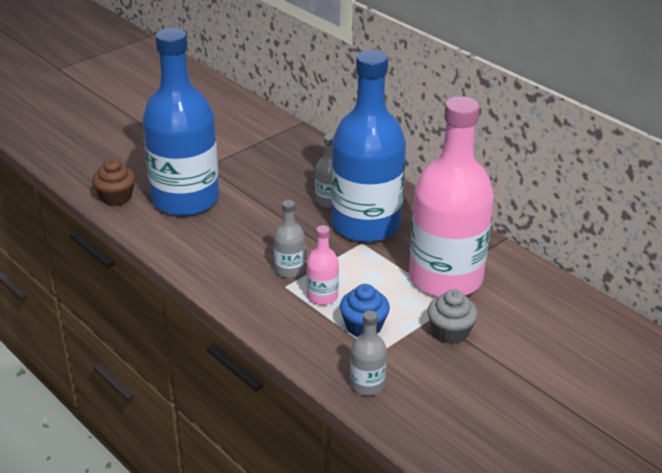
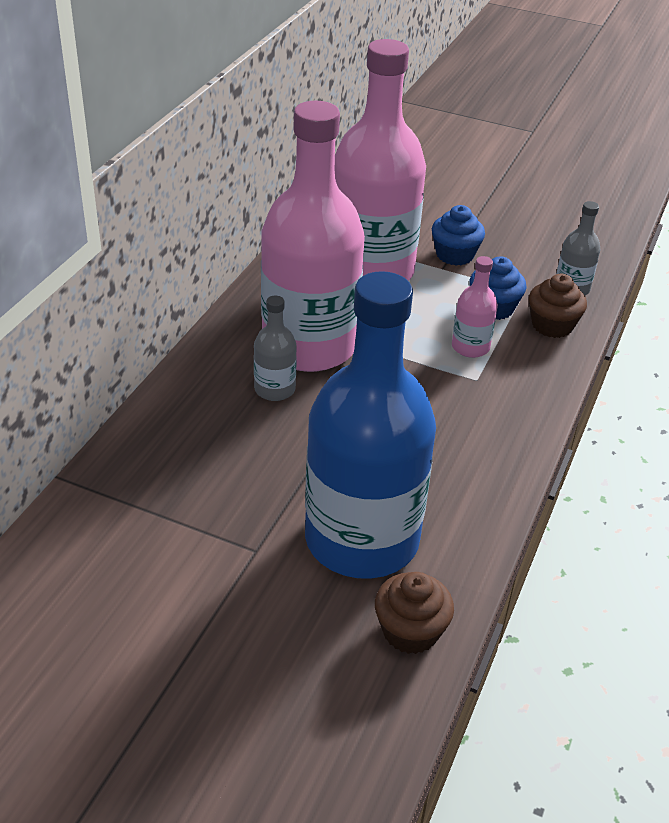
camera: 115 degrees left, 5 degrees up
grey bottle [274,200,305,278] -> none
blue bottle [331,50,406,242] -> pink bottle [261,101,365,372]
grey cupcake [427,289,478,344] -> blue cupcake [432,205,485,266]
none -> brown cupcake [529,274,587,338]

